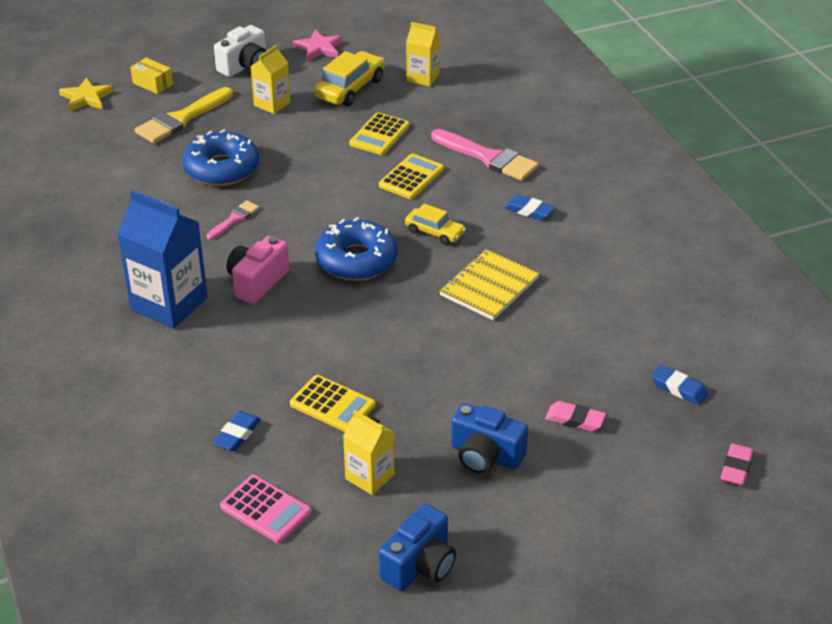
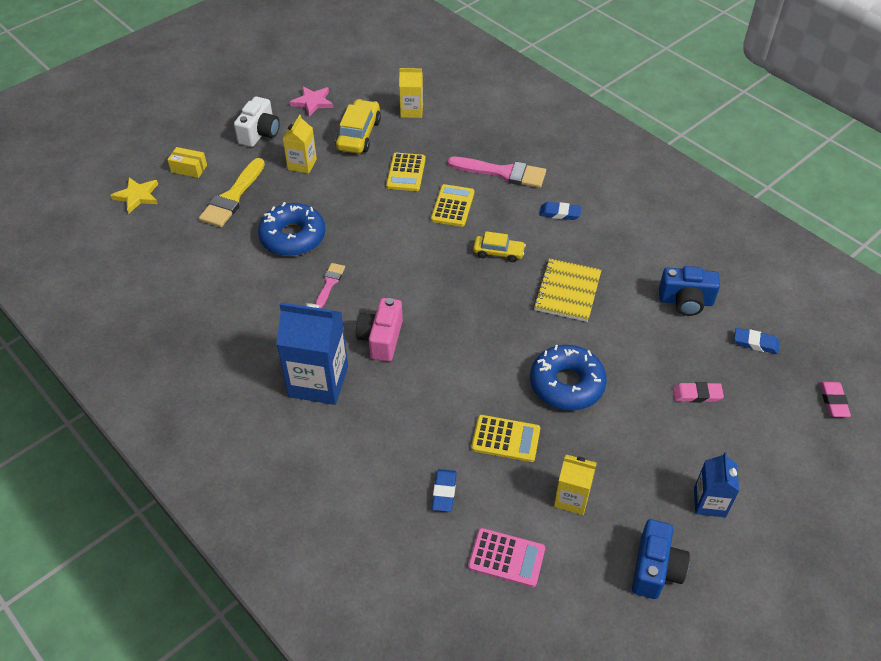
camera: 20 degrees left, 10 degrees up
blue donut [315,217,397,281] -> blue donut moved to [530,345,607,411]
blue camera [451,403,528,474] -> blue camera moved to [659,266,720,316]
none -> blue carton [694,452,739,518]

